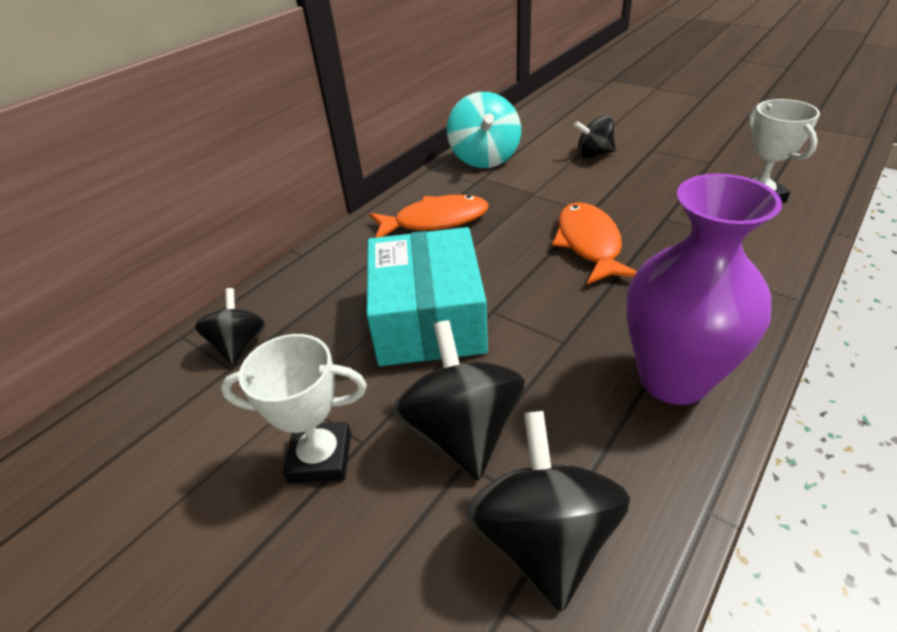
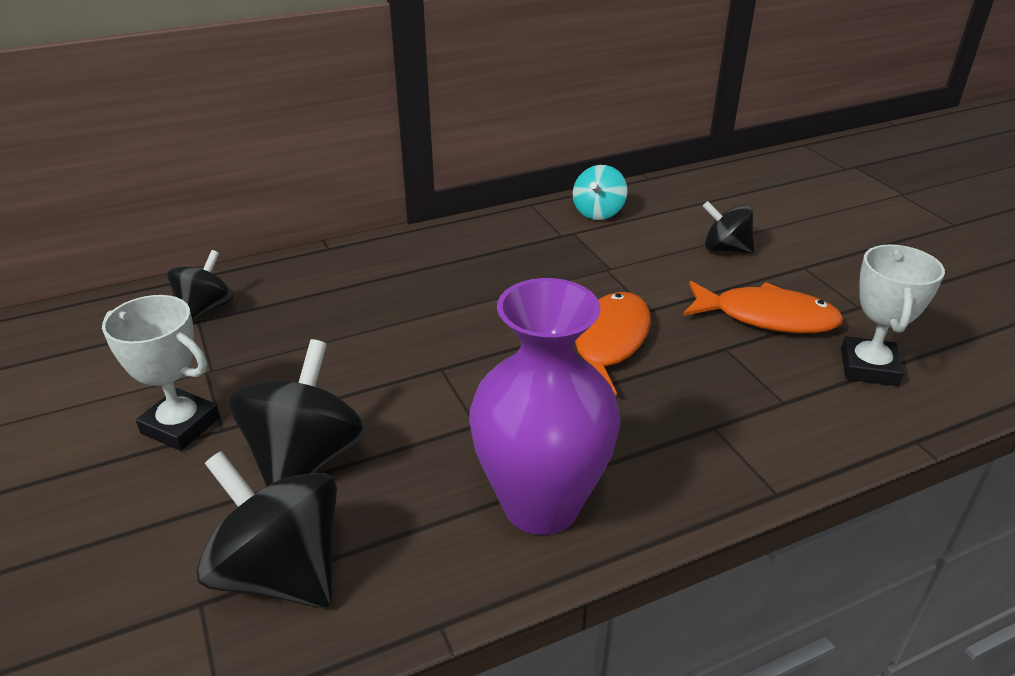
camera: 25 degrees right, 5 degrees down
turquoise box [367,227,488,366] -> none
orange fish [369,195,488,238] -> orange fish moved to [683,281,844,333]
turquoise spinning top [447,92,521,168] -> turquoise spinning top [573,165,627,220], size x0.61
black spinning top [466,411,630,612] -> black spinning top turned 75 degrees counterclockwise [197,451,337,608]

